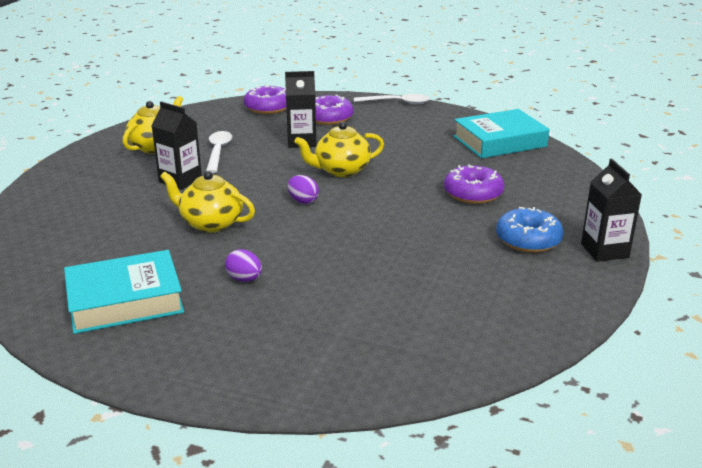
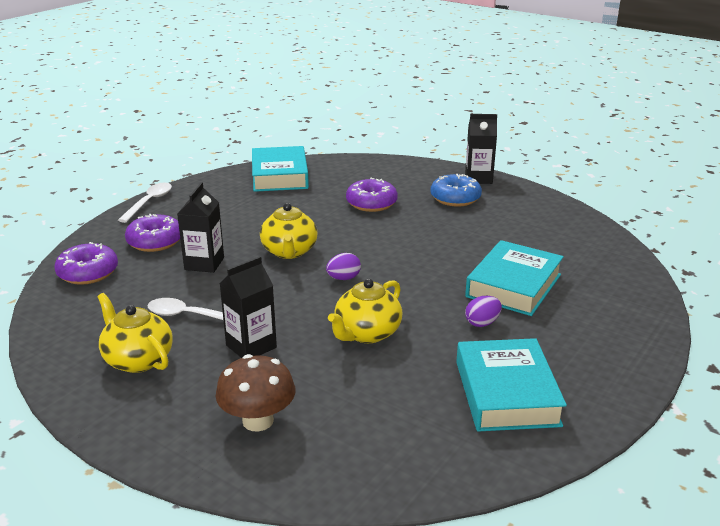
camera: 75 degrees left, 0 degrees up
none -> brown mushroom [215,354,295,432]
none -> turquoise book [465,240,564,316]

